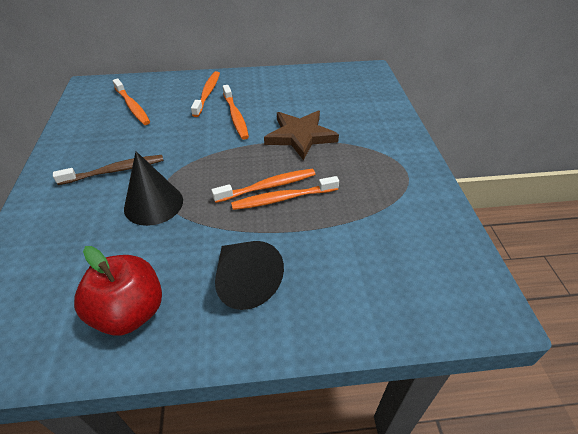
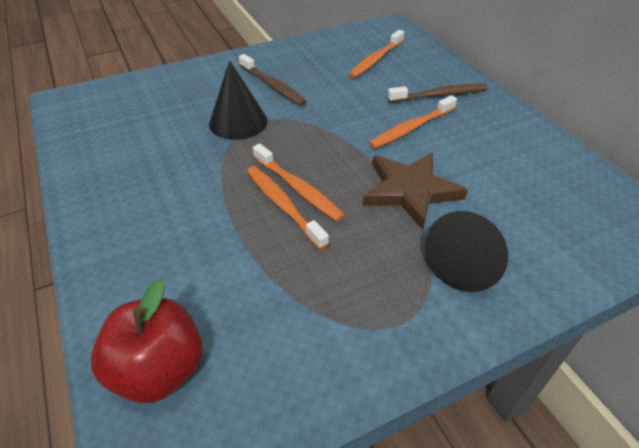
camera: 70 degrees right, 0 degrees up
red apple [74,246,162,336] -> red apple moved to [91,279,202,403]
orange toothbrush [191,71,220,117] -> brown toothbrush [387,84,488,103]
black cone [215,241,284,310] -> black cone moved to [425,211,508,292]

